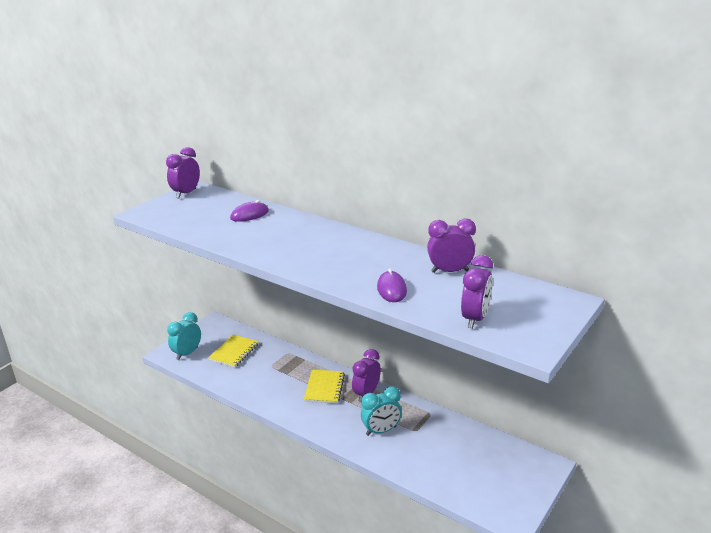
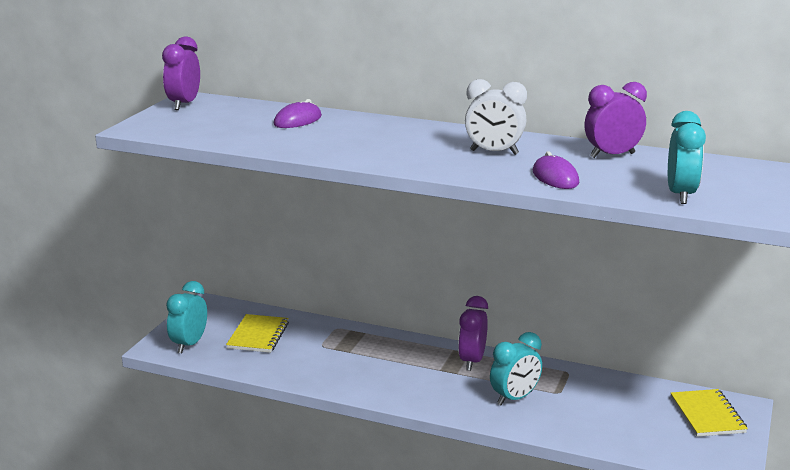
camera: 15 degrees left, 5 degrees down
yellow notebook [304,370,345,404] -> yellow notebook moved to [671,389,748,437]
purple clock [461,255,493,329] -> turquoise clock [668,111,706,204]
none -> white clock [465,79,527,155]

